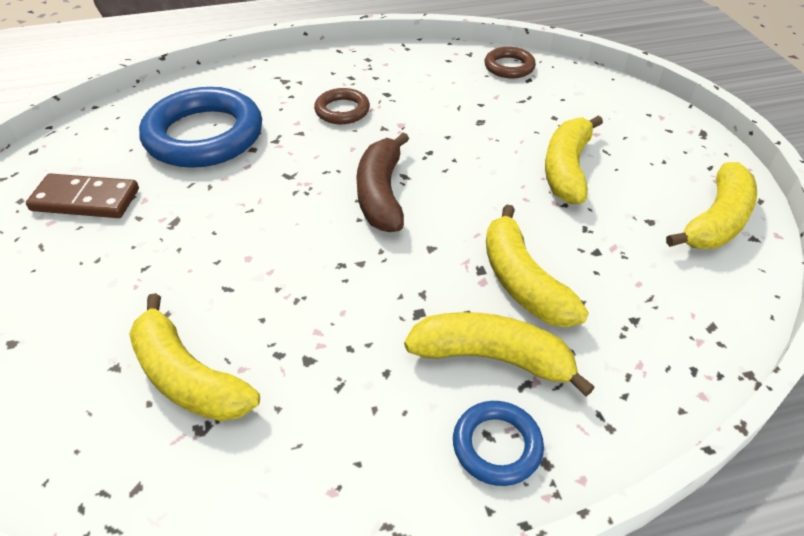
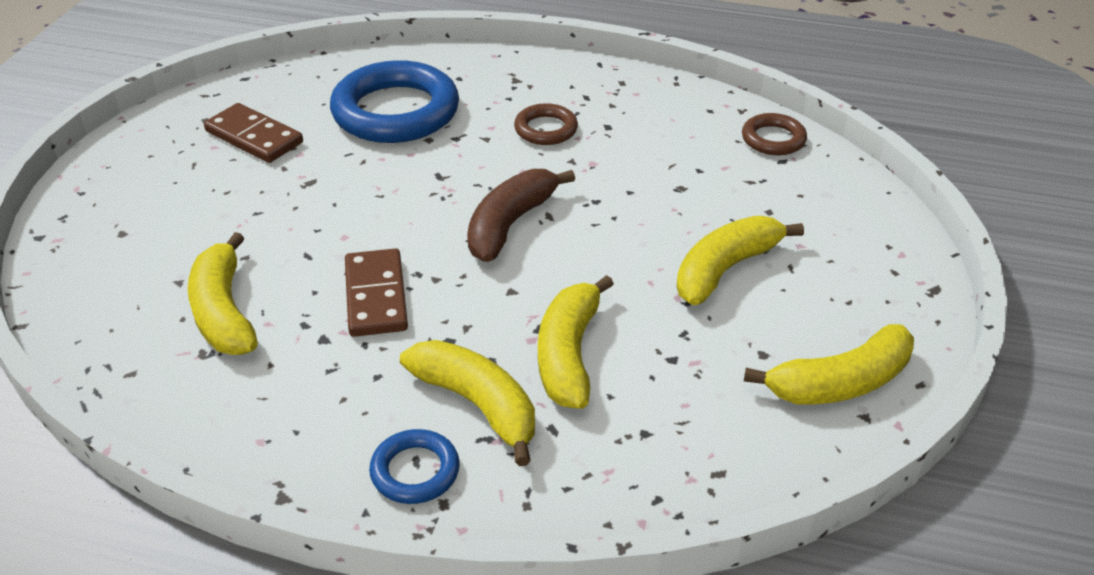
camera: 30 degrees right, 5 degrees down
none -> brown domino [345,248,408,337]

